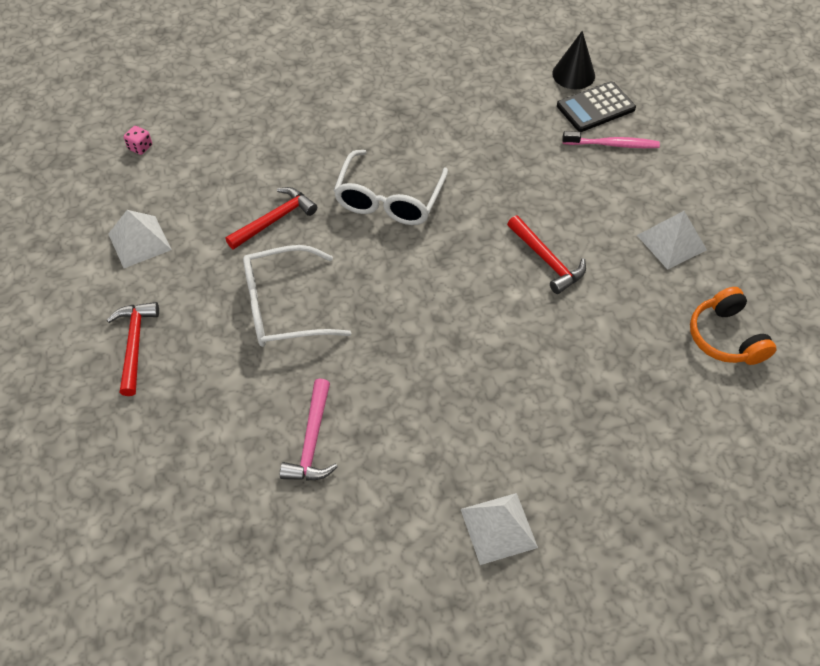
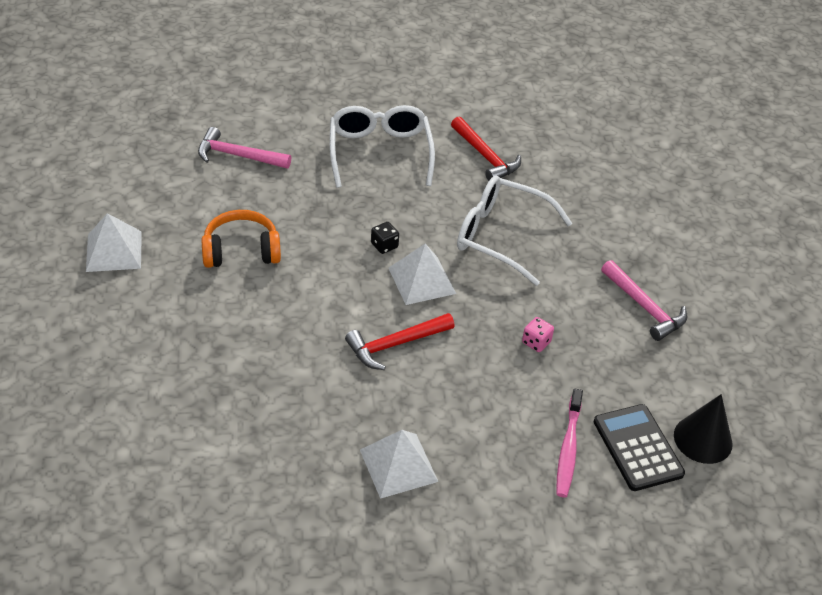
camera: 95 degrees right, 10 degrees down
red hammer [107,302,159,396] -> none
white pyramid [108,210,172,268] -> white pyramid moved to [388,243,456,305]
pink dice [124,126,152,155] -> pink dice moved to [522,317,554,352]
orange headphones [690,287,776,365] -> orange headphones moved to [202,210,281,268]
none -> black dice [371,222,399,254]
none -> pink hammer [601,260,687,341]

